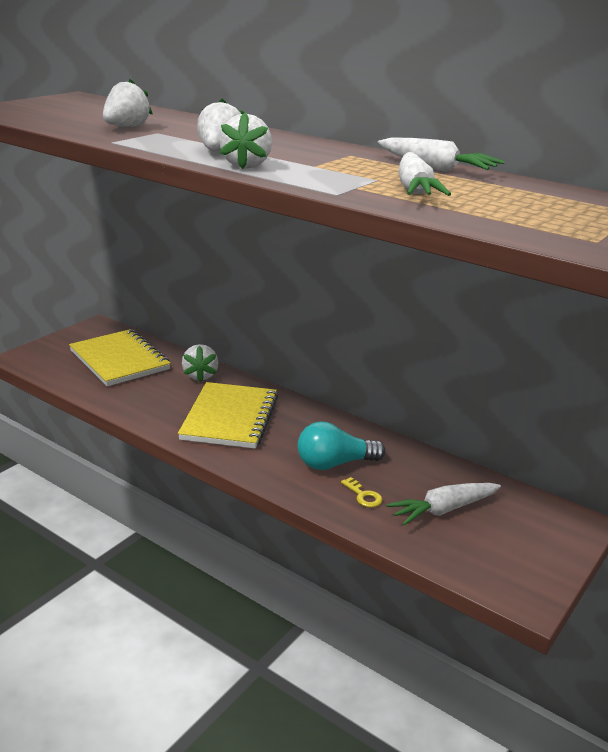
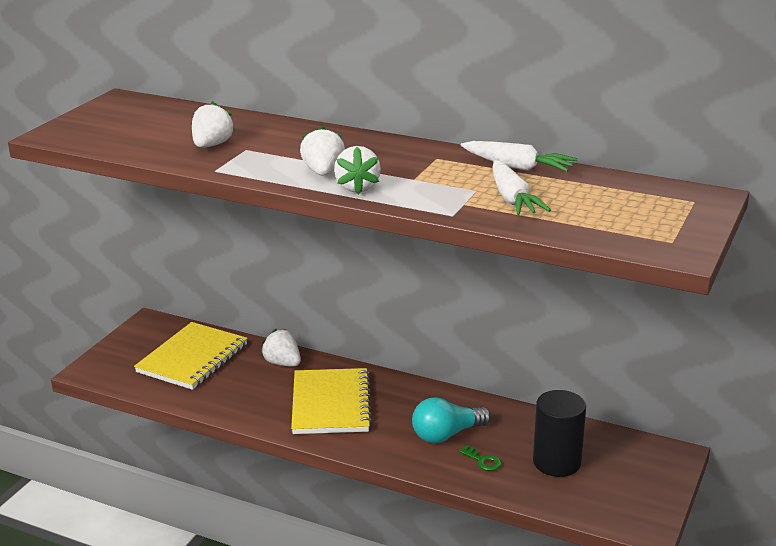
camera: 10 degrees left, 0 degrees up
yellow notebook [69,329,171,386] -> yellow notebook turned 75 degrees clockwise [134,322,248,390]
white strawberry [182,344,218,382] -> white strawberry turned 150 degrees clockwise [260,329,301,366]
yellow key [341,477,382,507] -> green key [459,445,502,471]
white carrot [386,483,501,525] -> black cylinder [533,390,586,477]

